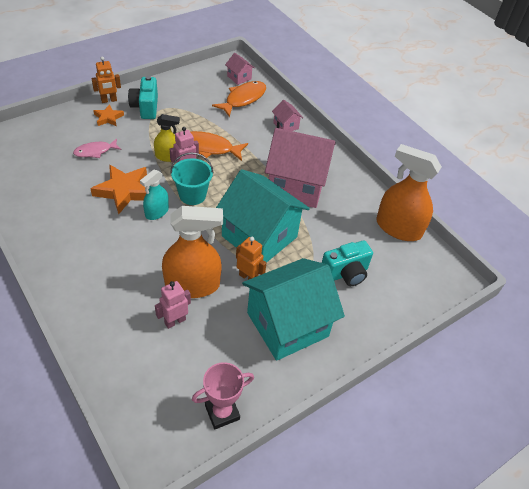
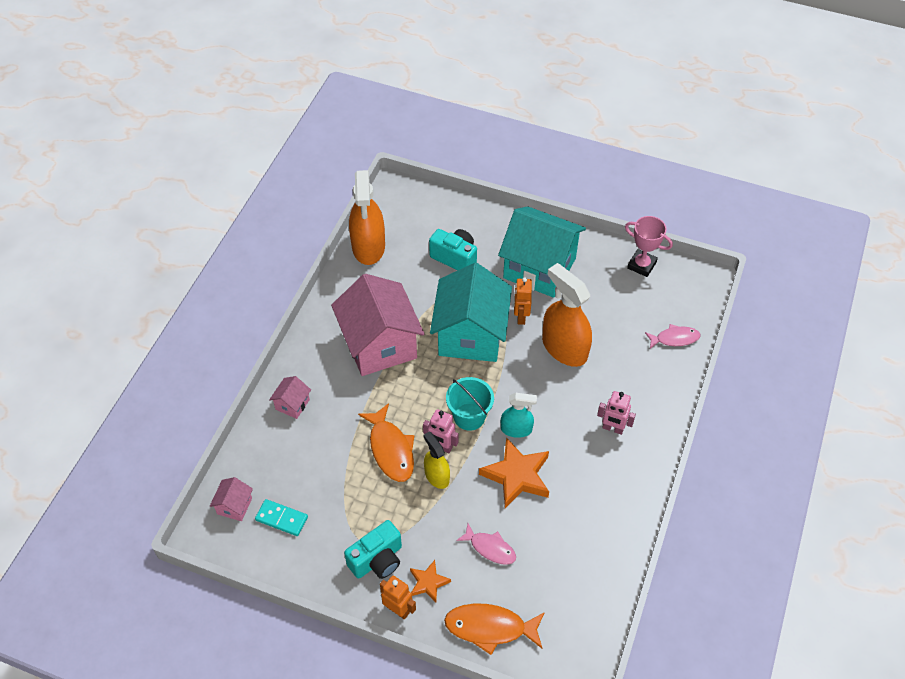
camera: 120 degrees left, 5 degrees up
pink robot [155,281,191,329] -> pink robot moved to [597,391,636,435]
orange fish [212,81,266,117] -> orange fish moved to [444,603,545,655]
none -> turquoise domino [255,499,308,536]
none -> pink fish [645,324,700,349]

